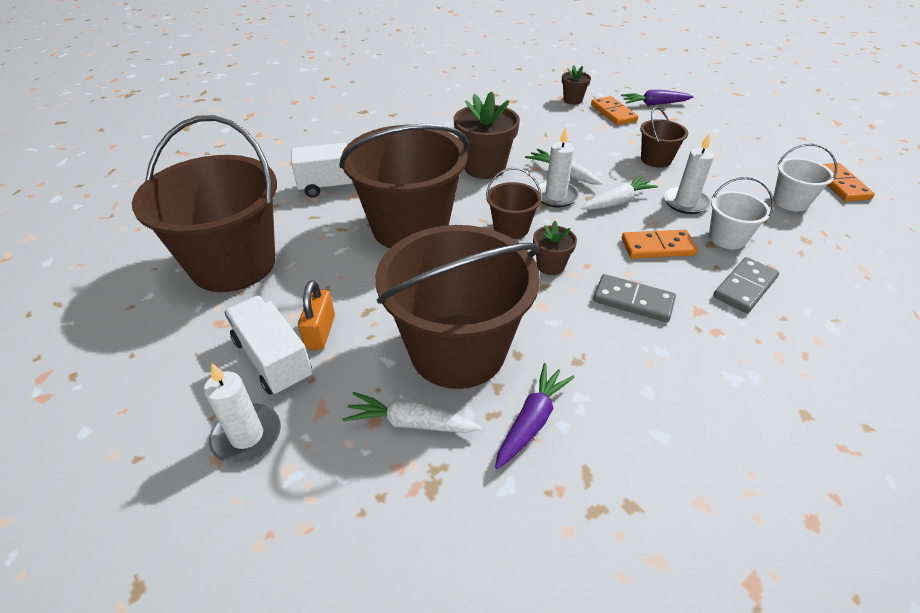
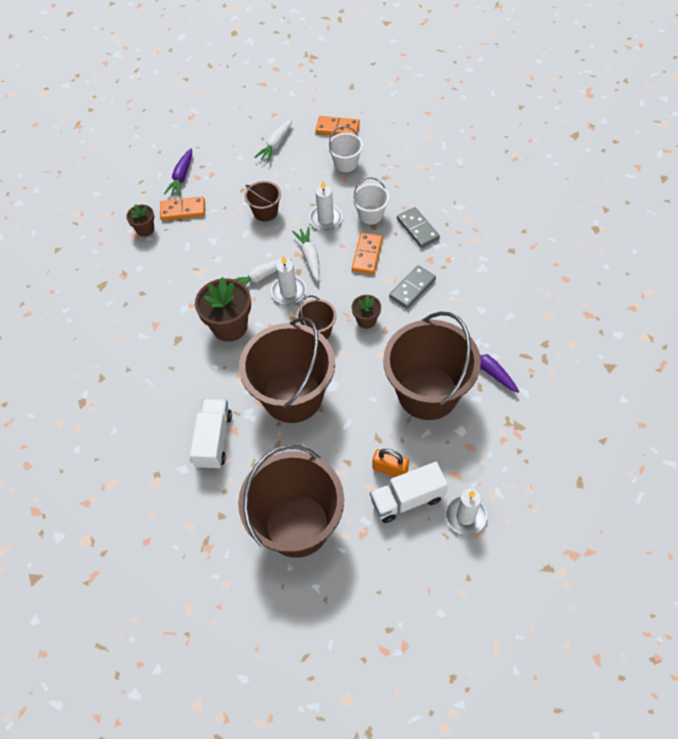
camera: 70 degrees left, 15 degrees up
white carrot [343,392,482,433] -> white carrot moved to [254,119,292,163]

